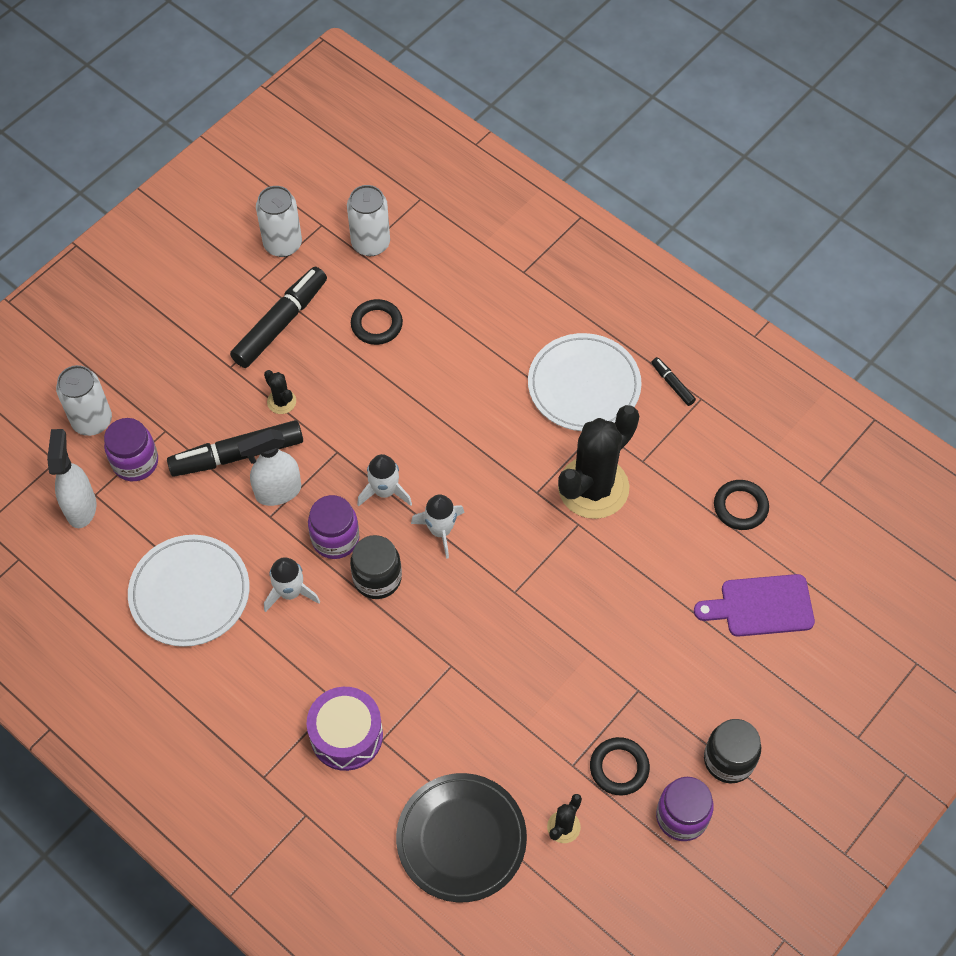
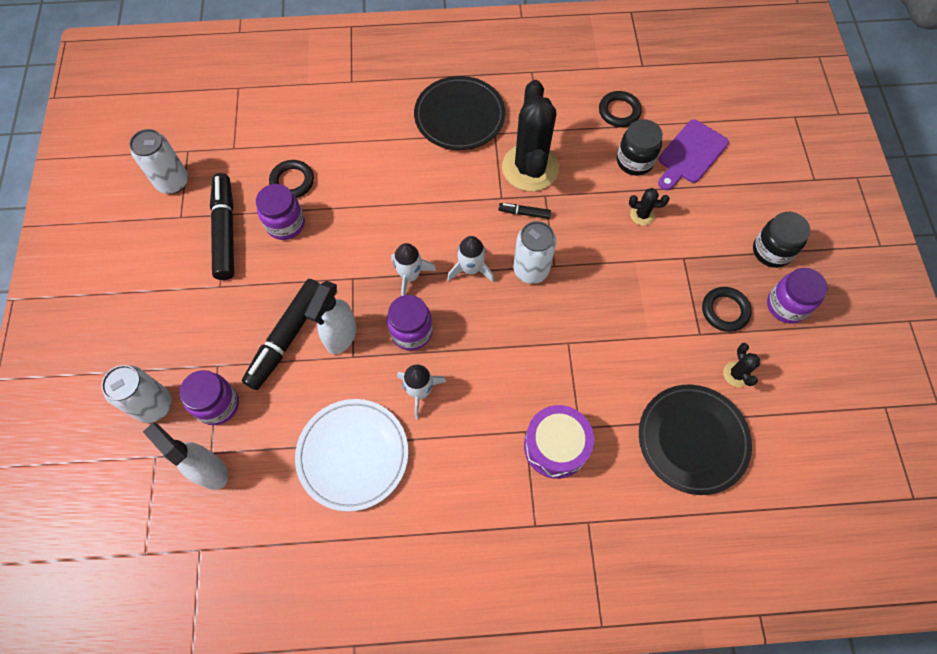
camera: 45 degrees left, 5 degrees up
black cactus [264,370,296,414] -> black cactus moved to [629,188,669,226]
white can [347,185,390,256] -> white can moved to [513,221,556,284]
black jar [350,535,402,599] -> black jar moved to [617,119,663,176]
white plate [528,333,641,431] -> black plate [414,76,505,150]
black marker [651,357,696,406] -> black marker moved to [499,203,551,219]
none -> purple jar [256,184,305,240]

